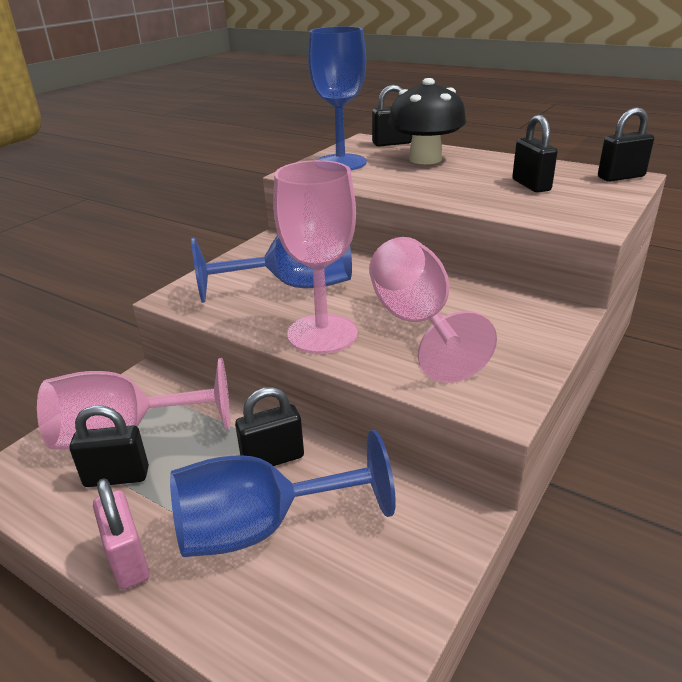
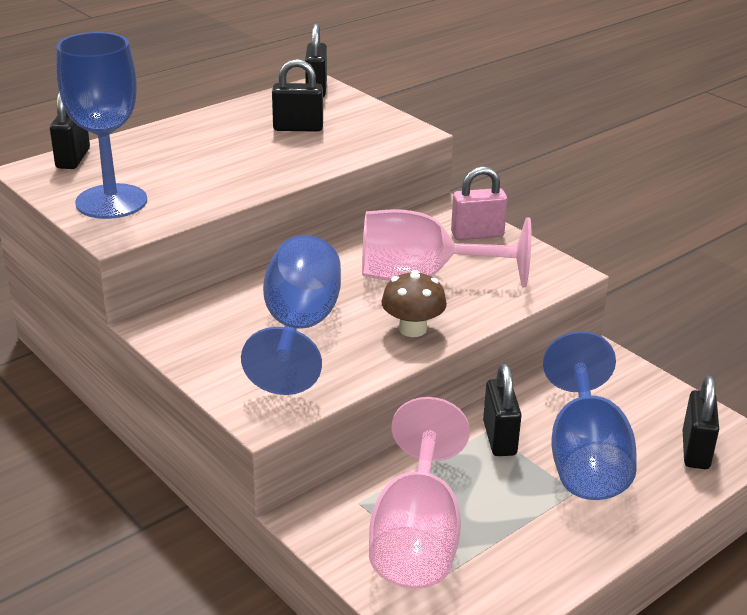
camera: 75 degrees left, 0 degrees up
black padlock [70,405,149,487] -> black padlock moved to [683,376,719,469]
pink padlock [93,478,150,590] -> pink padlock moved to [451,166,507,240]
pink goblet [273,160,358,354] -> brown mushroom [381,270,447,337]
black mushroom [388,78,466,164] -> none

